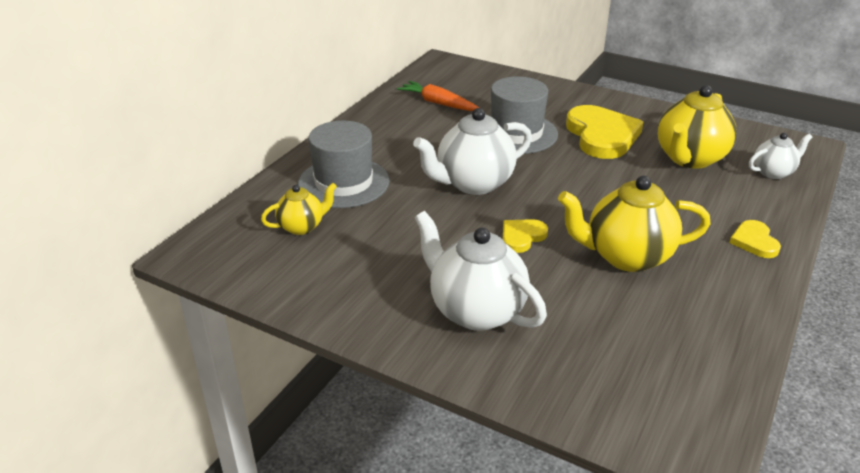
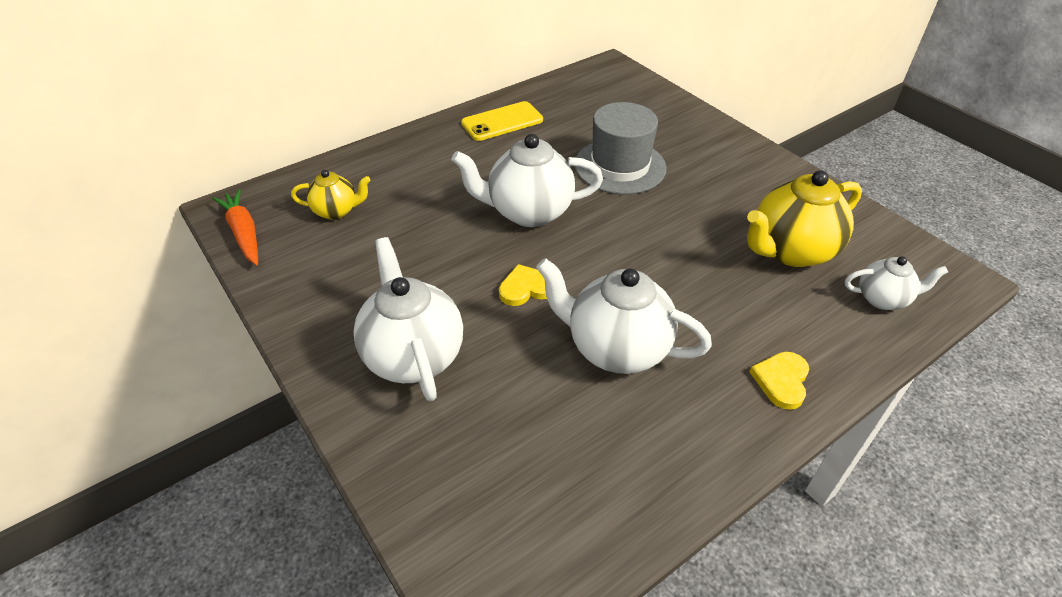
camera: 25 degrees right, 10 degrees up
grey hat [298,121,390,208] -> none
orange carrot [397,81,479,111] -> orange carrot moved to [212,189,258,265]
yellow teapot [558,175,711,272] -> white teapot [536,258,712,374]
yellow heart [566,105,643,159] -> none
none -> yellow phone [461,101,543,141]

